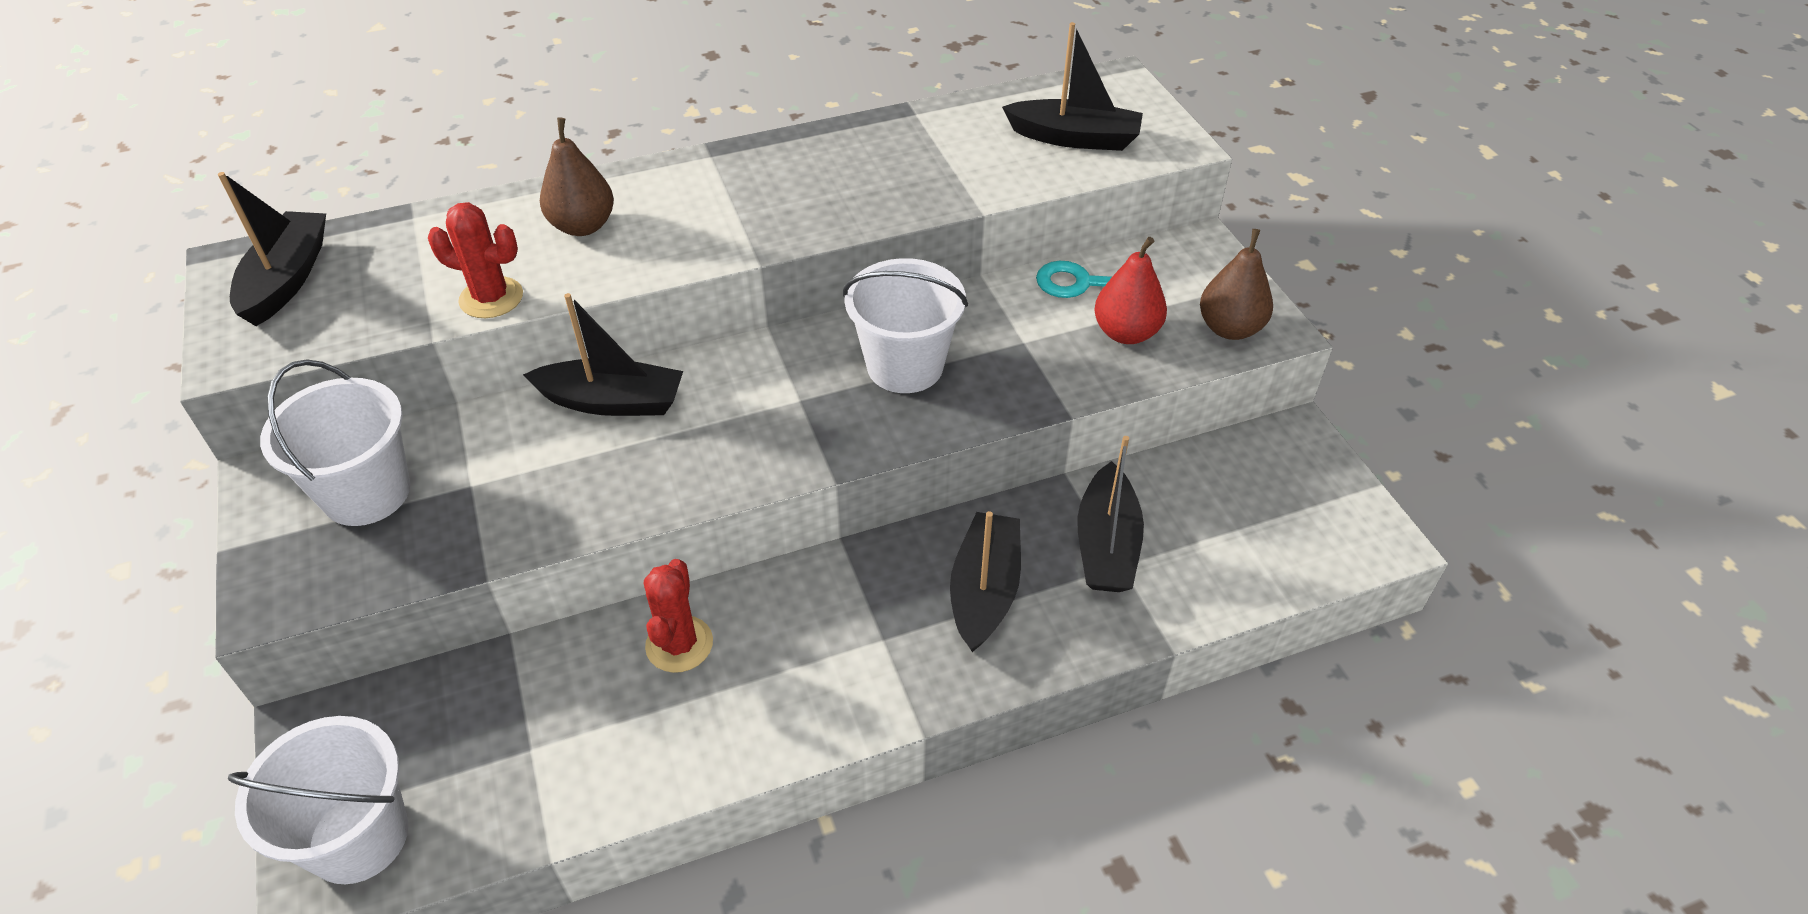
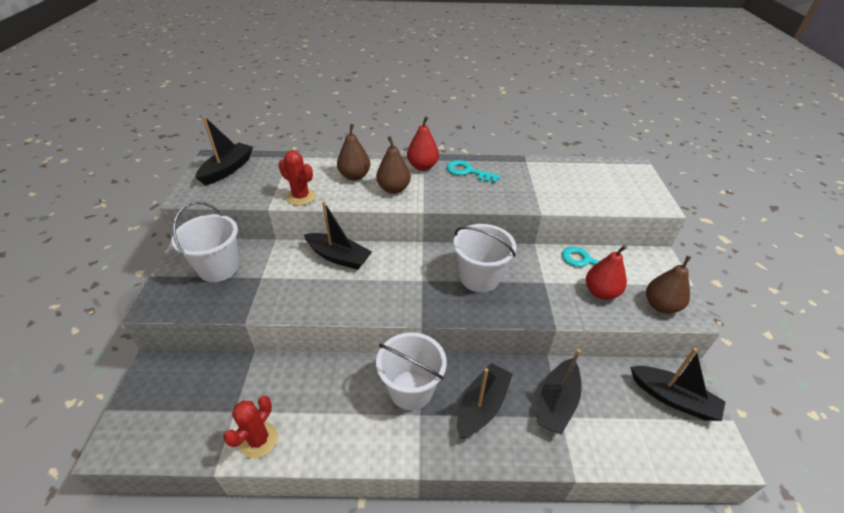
camera: 20 degrees right, 5 degrees down
white bucket [228,716,408,884] -> white bucket moved to [376,332,447,410]
red cactus [644,559,713,673] -> red cactus moved to [223,396,278,458]
black boat [1002,22,1143,151] -> black boat moved to [630,348,726,421]
none -> brown pear [376,136,411,194]
none -> red pear [407,116,439,171]
none -> turquoise key [447,160,500,183]

